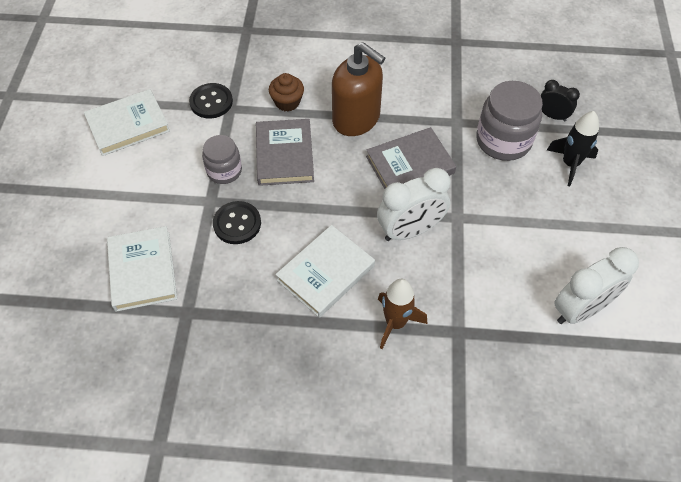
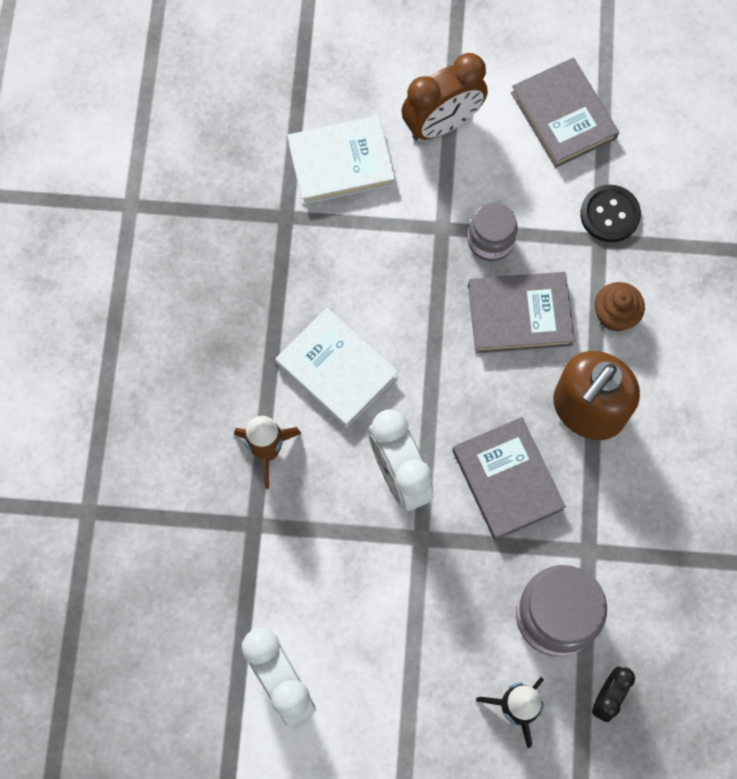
camera: 90 degrees right, 15 degrees up
white book [84,89,170,156] -> grey book [511,58,619,168]
black button [213,201,261,244] -> none
none -> brown clock [401,53,488,140]

